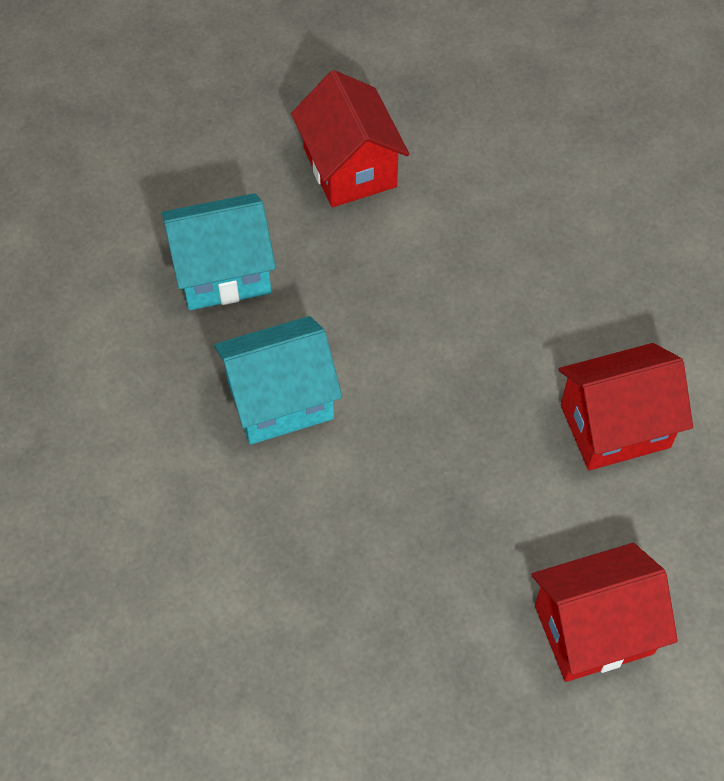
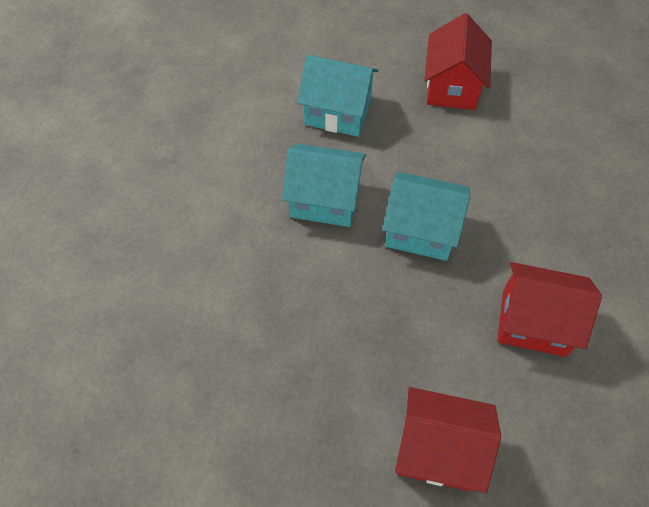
camera: 30 degrees right, 0 degrees up
none -> turquoise house [382,172,471,261]

